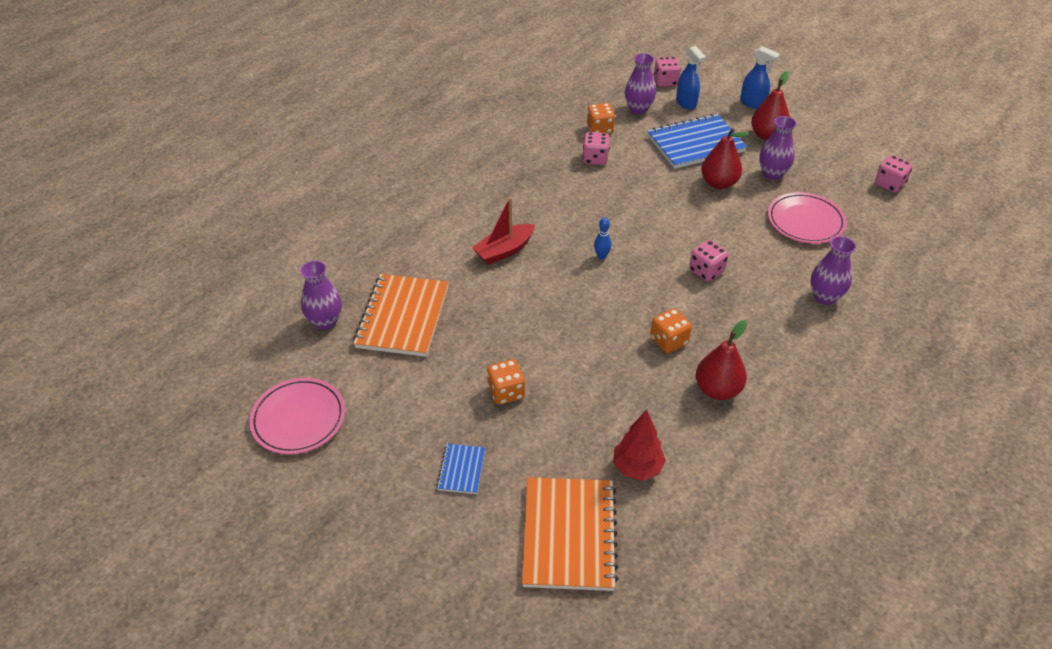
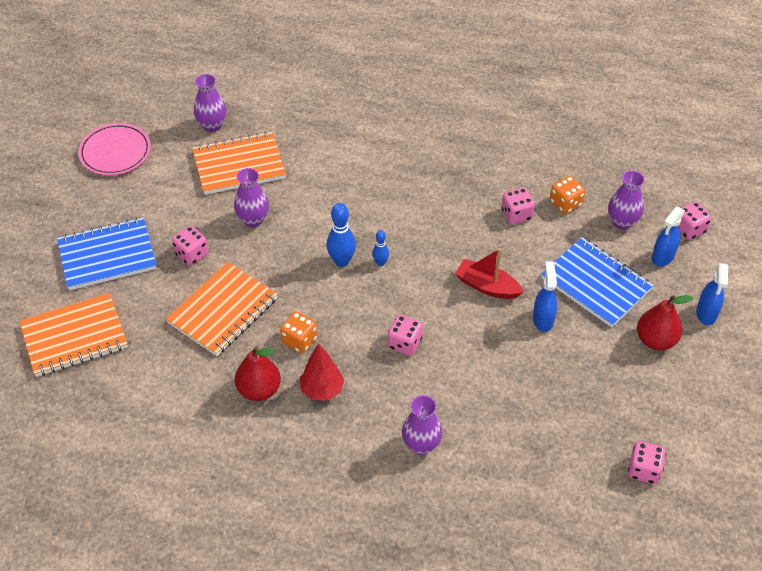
camera: 65 degrees right, 5 degrees up
blue notebook [436,444,485,494] -> blue notebook [57,218,157,290], size x2.10
red boat [472,197,535,265] -> red boat moved to [455,248,524,299]
orange dice [487,359,525,405] -> pink dice [172,226,209,266]
red tree [613,410,666,481] -> red tree moved to [300,344,344,401]
red pear [701,128,749,189] -> blue spray bottle [533,262,557,332]
purple vase [759,116,797,180] -> purple vase moved to [234,168,269,227]
pink plate [768,192,847,244] -> none
none -> orange notebook [166,262,278,356]
none -> blue bowling pin [327,203,356,267]

